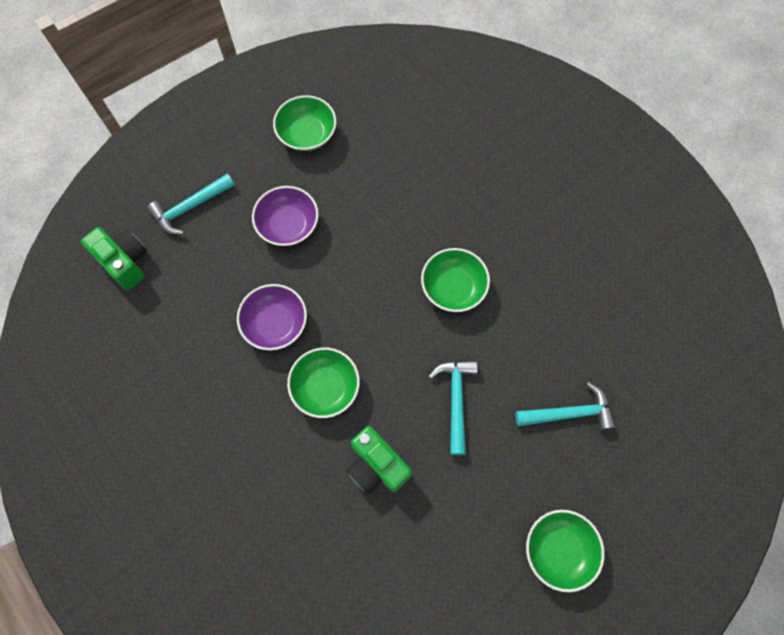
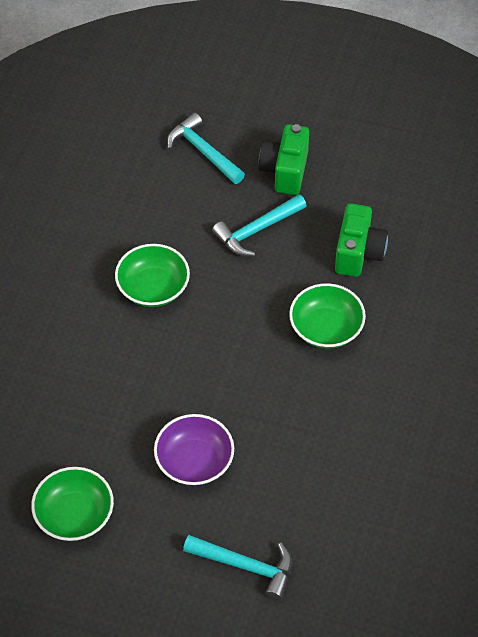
camera: 125 degrees left, 15 degrees down
green camera [81,227,147,290] -> green camera moved to [259,124,309,195]
purple bowl [237,284,307,351] -> none
green bowl [526,510,605,592] -> none

